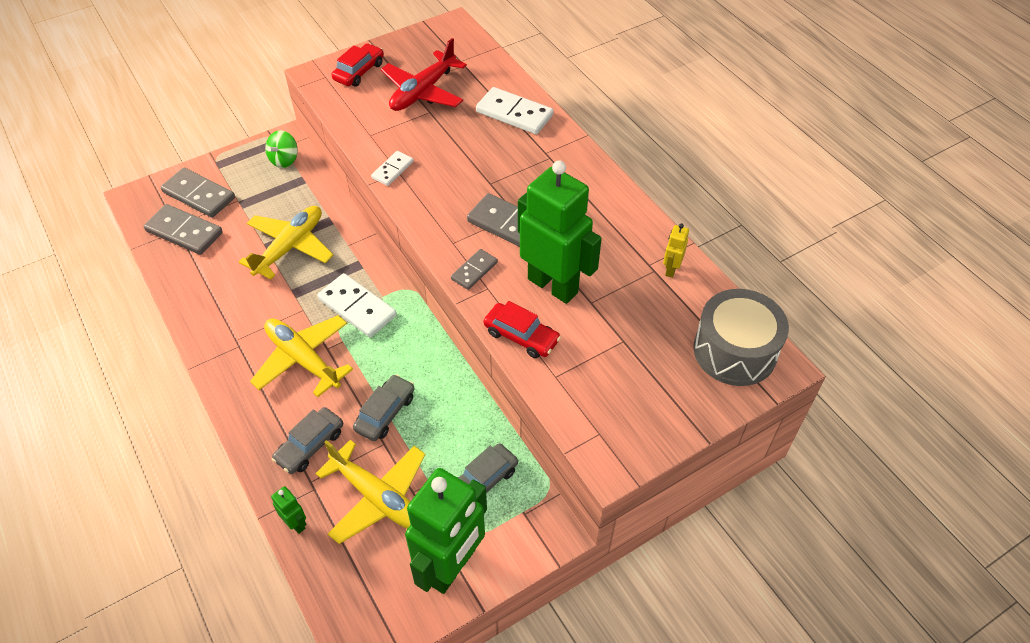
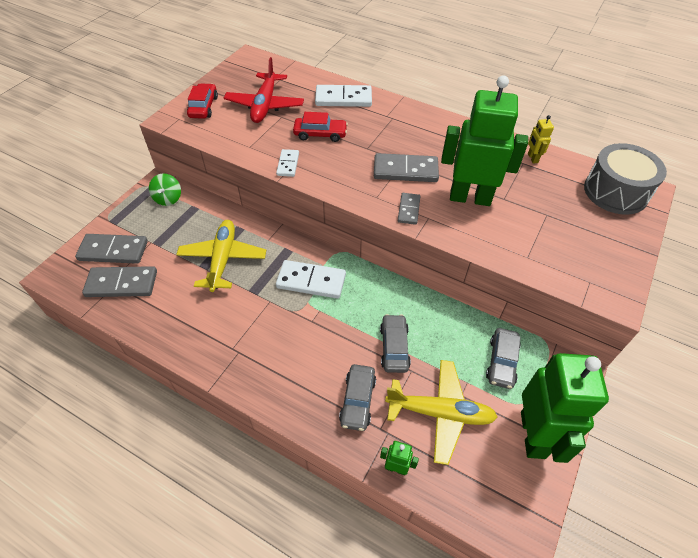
camera: 30 degrees left, 0 degrees up
yellow plane [250,315,353,397] -> none
red car [483,301,561,358] -> red car moved to [293,112,348,142]

